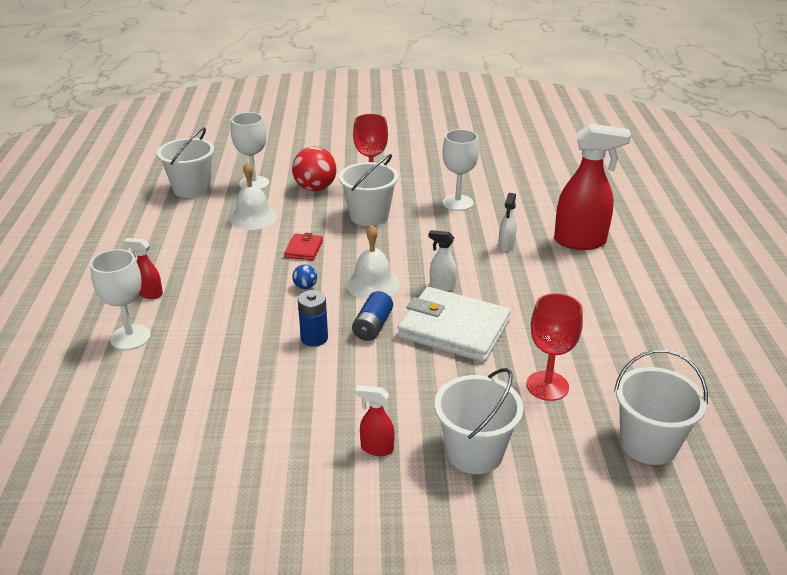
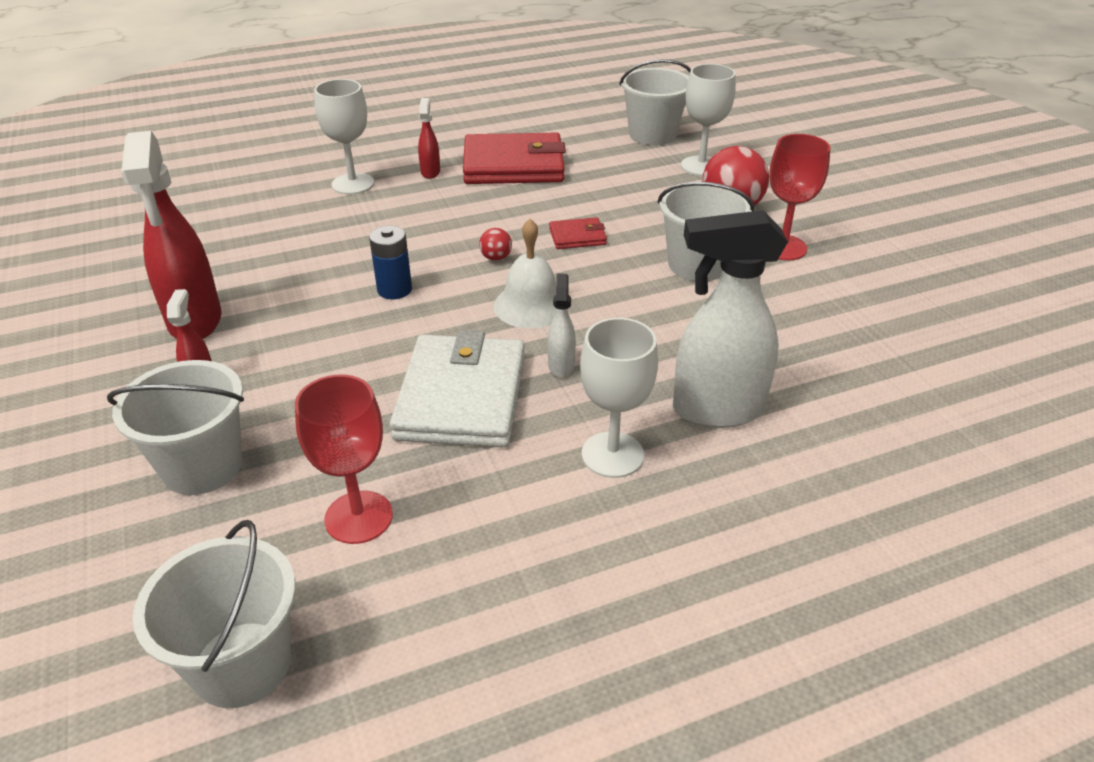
camera: 70 degrees right, 5 degrees up
white bell [230,162,277,230] -> none
blue ball [292,265,317,289] -> red ball [479,228,512,261]
blue battery [352,291,393,341] -> none
white goblet [442,129,479,211] -> white goblet moved to [580,318,658,478]
white spray bottle [498,193,517,252] -> white spray bottle [673,210,788,428], size x2.13
red spray bottle [554,123,631,250] -> red spray bottle moved to [121,131,222,339]
none -> red wallet [463,133,566,184]

